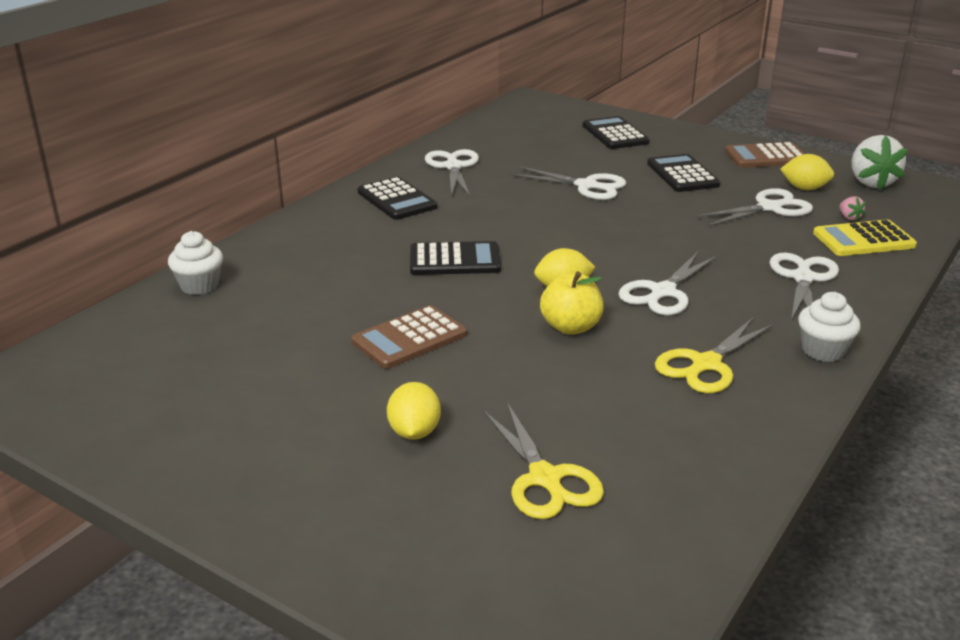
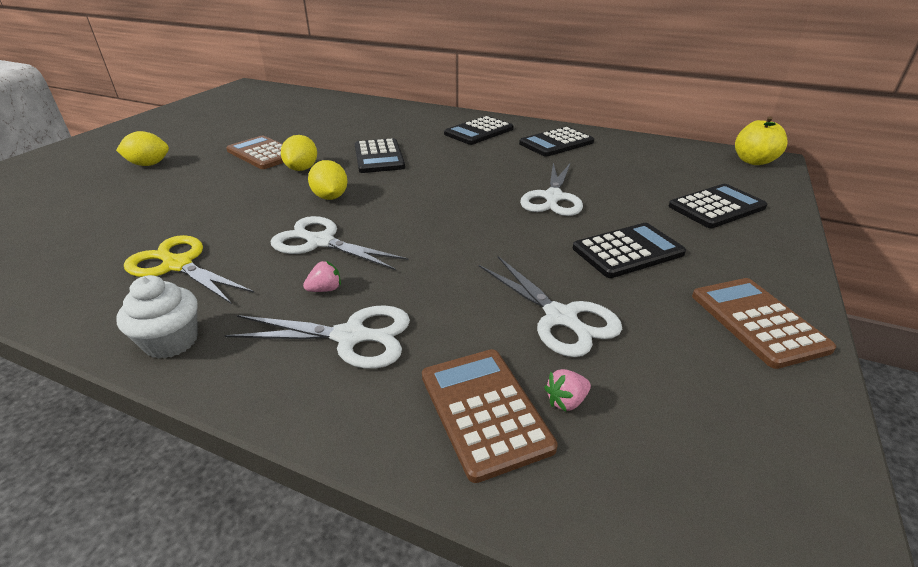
camera: 80 degrees right, 5 degrees up
white cupcake [168,231,223,295] -> none
white scissors [425,149,479,196] -> black calculator [519,127,594,157]
yellow scissors [483,402,604,519] -> none
yellow apple [540,271,604,335] -> yellow apple moved to [735,116,788,165]
yellow lemon [780,154,834,190] -> yellow lemon moved to [281,135,317,171]
yellow calculator [813,220,917,256] -> brown calculator [422,349,558,483]
white strawberry [851,135,908,190] -> none
none -> pink strawberry [303,260,341,292]

